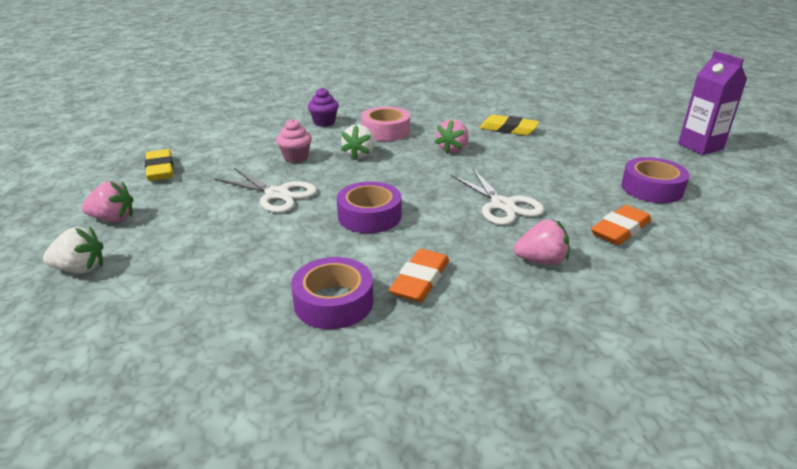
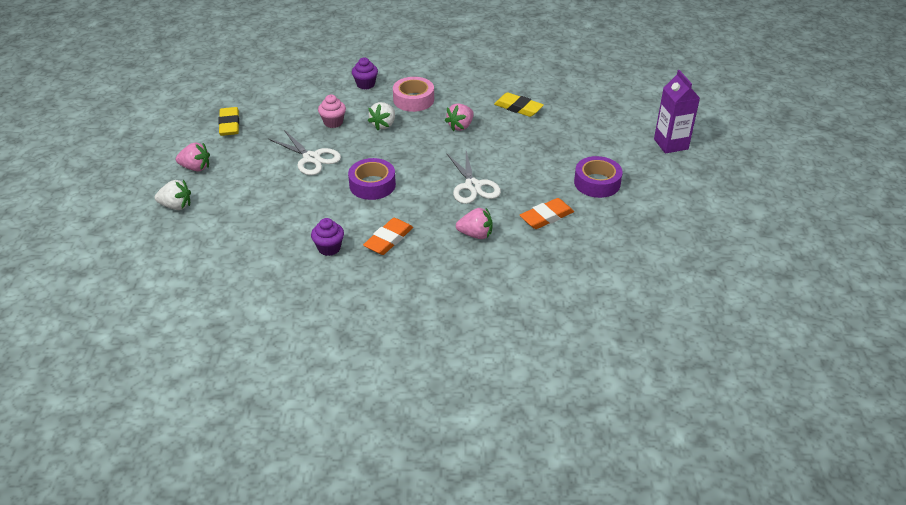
camera: 10 degrees right, 10 degrees up
purple tape [291,257,373,329] -> purple cupcake [311,218,344,256]

